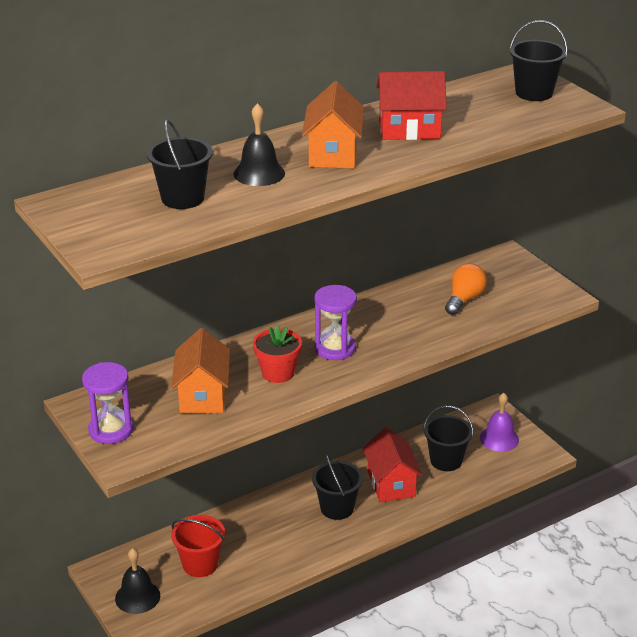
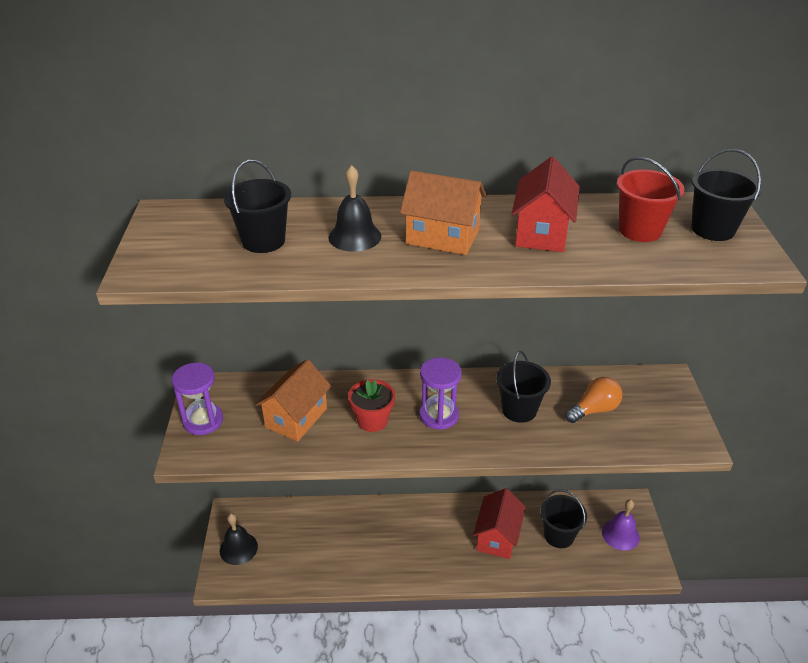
camera: 30 degrees right, 5 degrees up
red bucket [171,515,225,577] -> red bucket moved to [617,157,685,242]
orange house [302,81,364,169] -> orange house turned 75 degrees clockwise [400,171,487,255]
black bucket [312,453,363,520] -> black bucket moved to [496,351,551,423]
red house [376,71,447,140] -> red house turned 75 degrees clockwise [512,156,580,252]

